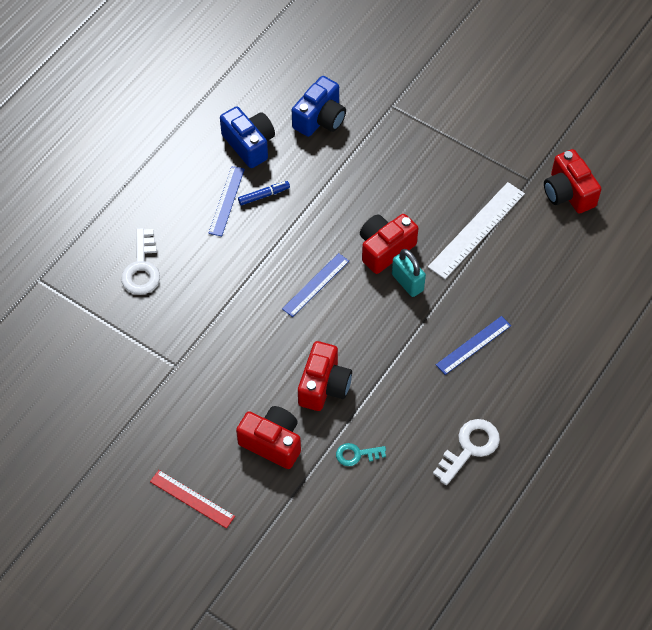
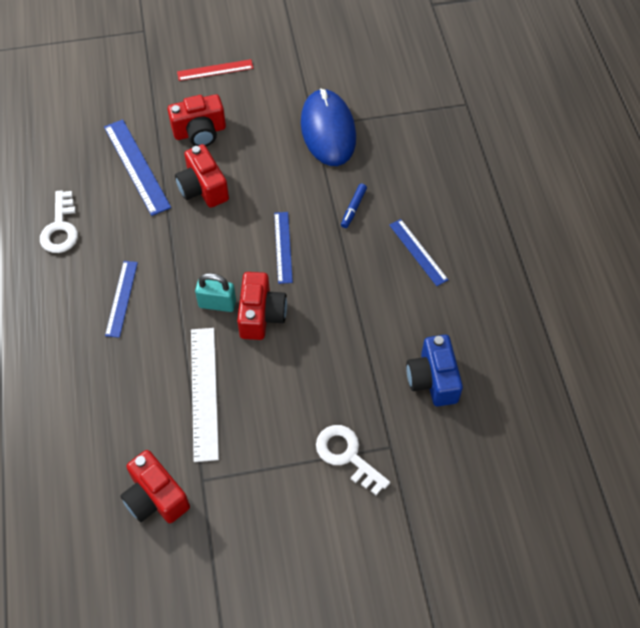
camera: 135 degrees right, 0 degrees up
white key [121,228,160,294] -> white key moved to [316,425,390,495]
blue camera [220,106,275,168] -> none
blue marker [238,181,290,205] -> blue marker moved to [341,184,367,228]
turquoise key [336,443,386,466] -> blue ruler [104,119,171,216]
red camera [544,149,601,213] -> red camera turned 150 degrees counterclockwise [120,450,190,523]
none -> blue mouse [301,88,356,166]

